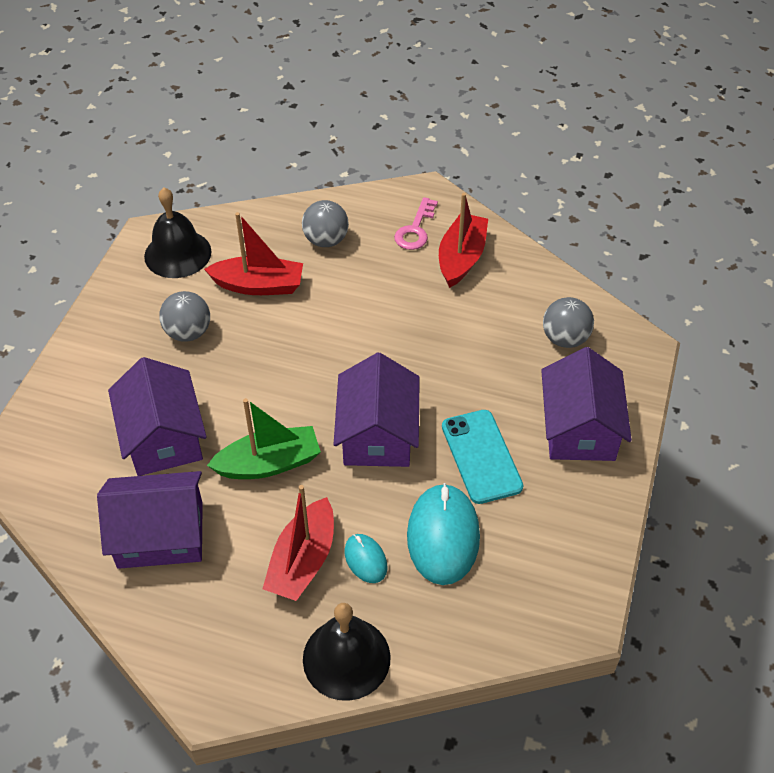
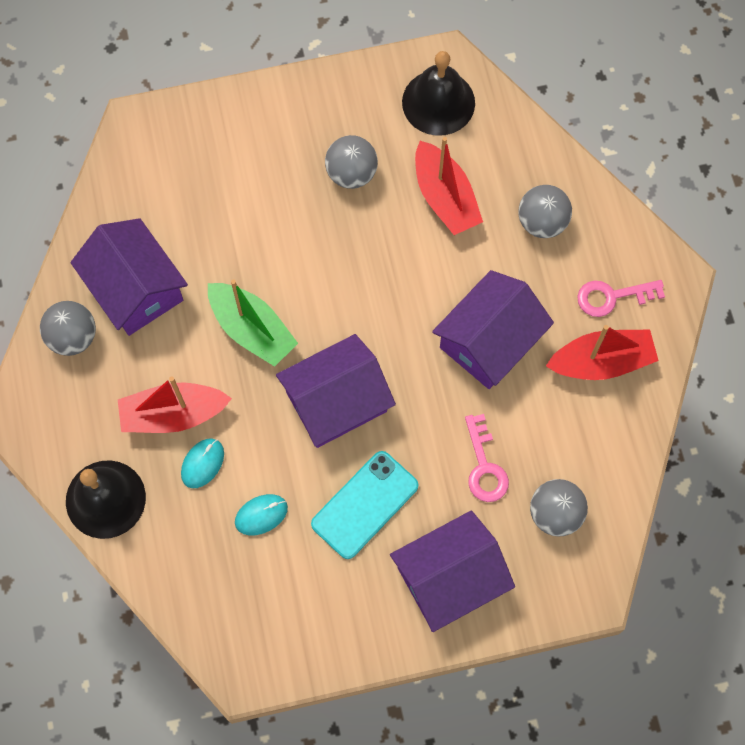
camera: 60 degrees right, 20 degrees up
purple house [108,357,207,476] -> purple house moved to [432,270,554,389]
turquoise mouse [407,483,480,585] -> turquoise mouse [235,494,288,535], size x0.51
none -> grey ball [40,301,96,356]
none -> pink key [465,414,509,502]

